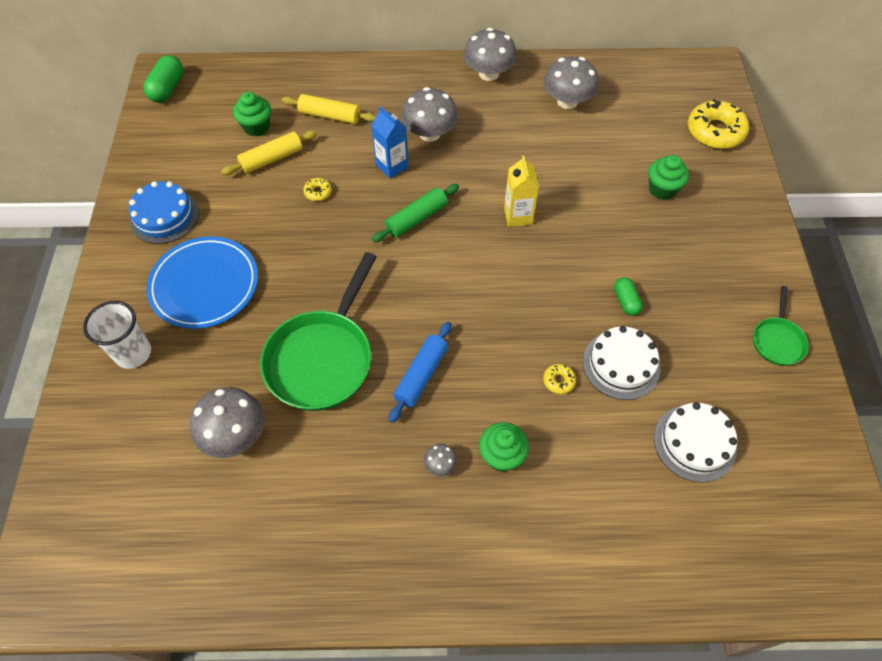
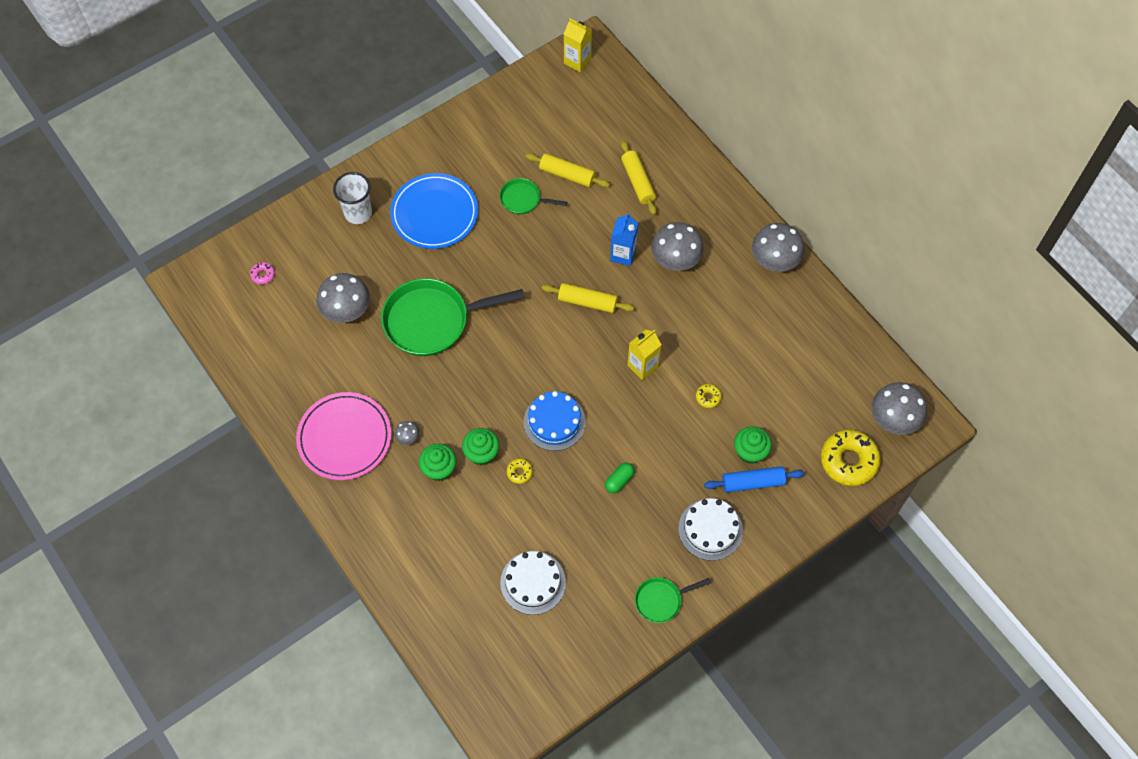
camera: 55 degrees right, 5 degrees up
blue cake [129,181,199,244] -> blue cake moved to [524,391,586,451]
green capsule [143,55,183,103] -> yellow carton [564,18,592,72]
green cupcake [233,92,271,137] -> green cupcake moved to [462,428,499,465]
yellow donut [303,178,332,201] -> yellow donut moved to [696,384,722,408]
green rolling pin [372,184,459,242] -> yellow rolling pin [542,283,634,313]
blue rolling pin [389,322,451,423] -> blue rolling pin moved to [704,466,804,493]
grey mushroom [544,57,599,109] -> grey mushroom moved to [871,382,927,435]
white cake [583,326,660,400] -> white cake moved to [678,498,743,561]
none -> pink donut [250,262,275,285]
none -> pink plate [296,392,391,480]
none -> green pan [499,178,568,214]

